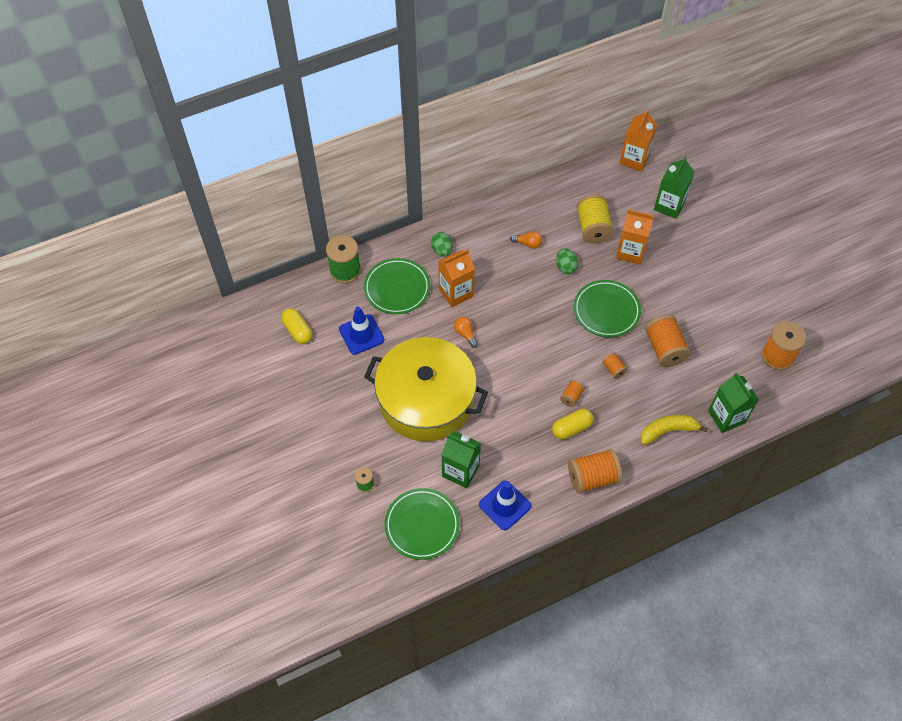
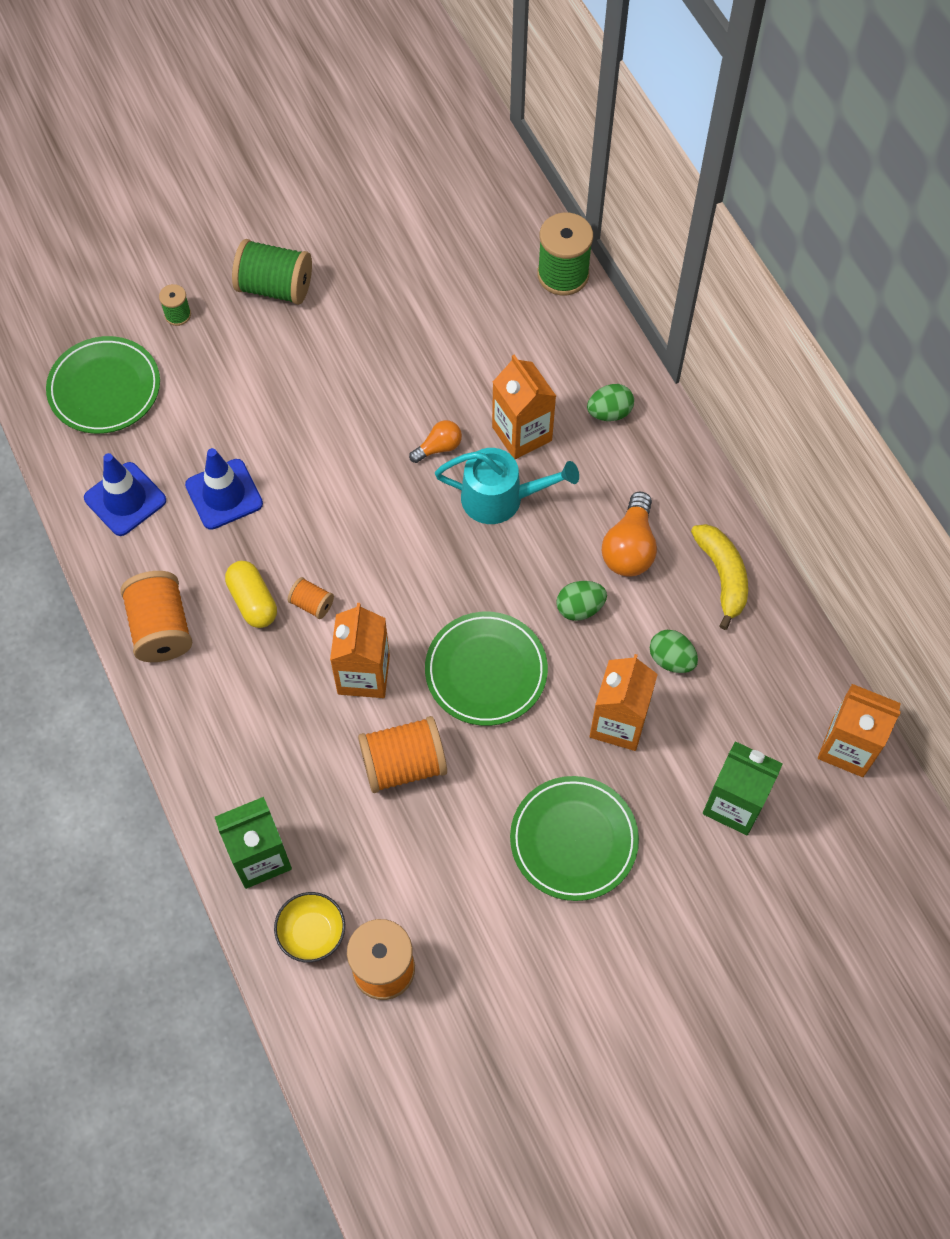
camera: 90 degrees right, 5 degrees up
yellow capsule [281,308,312,344] -> none
blue traffic cone [339,307,384,355] -> blue traffic cone moved to [185,448,263,530]
green plate [364,258,430,314] -> green plate moved to [510,776,639,901]
yellow pot [364,337,488,442] -> none
green carton [441,431,481,488] -> none
orange light bulb [510,231,542,249] -> orange light bulb [602,492,657,577], size x1.69
yellow spool [577,194,613,244] -> green egg [650,630,698,673]
orange spool [602,352,628,379] -> orange carton [330,603,390,698]
yellow banana [640,415,708,445] -> yellow banana moved to [691,524,748,630]
none -> green spool [232,239,312,305]
none -> yellow bowl [274,892,345,962]
none -> turquoise watering can [435,448,579,524]

